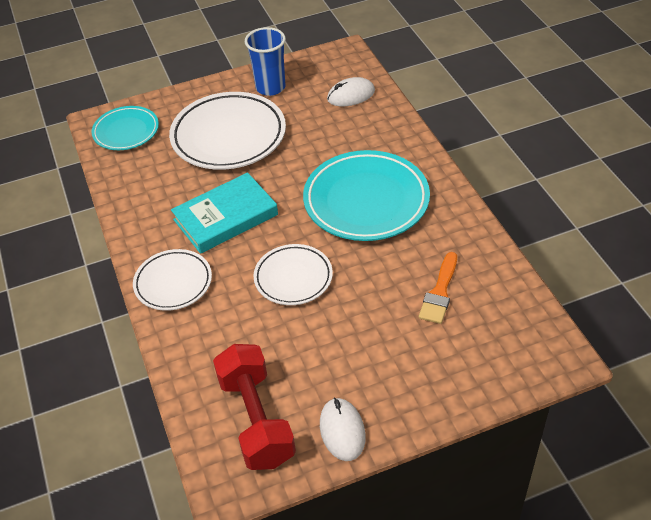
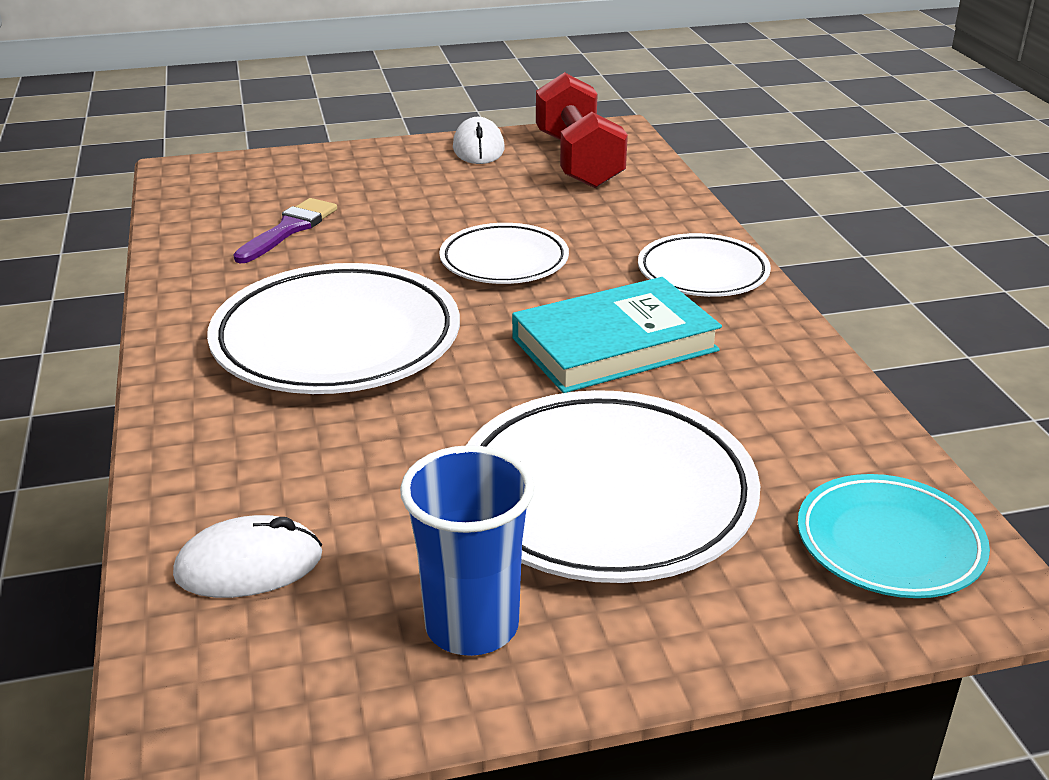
camera: 175 degrees left, 15 degrees down
turquoise plate [303,150,430,241] -> white plate [207,263,460,394]
orange brush [419,252,457,324] -> purple brush [233,198,337,263]

